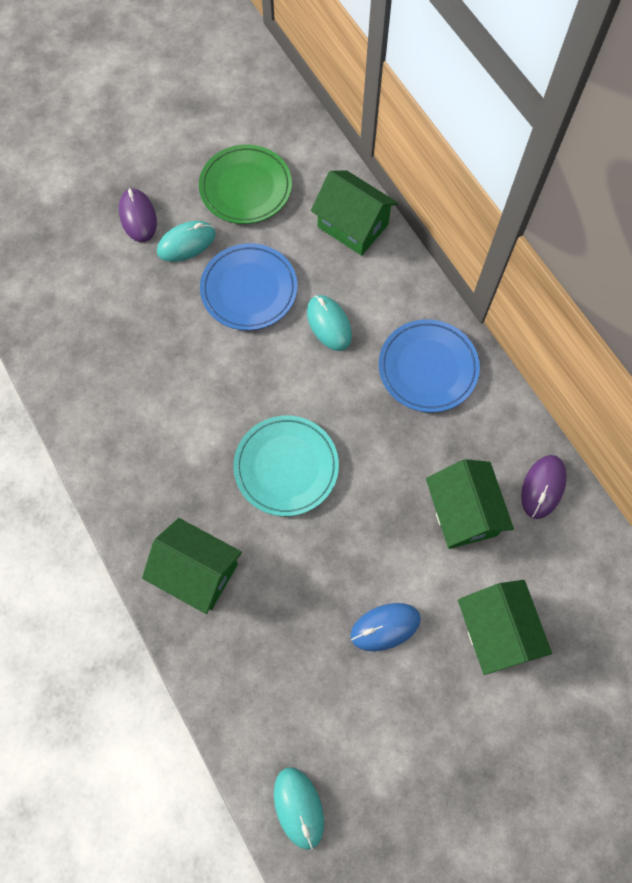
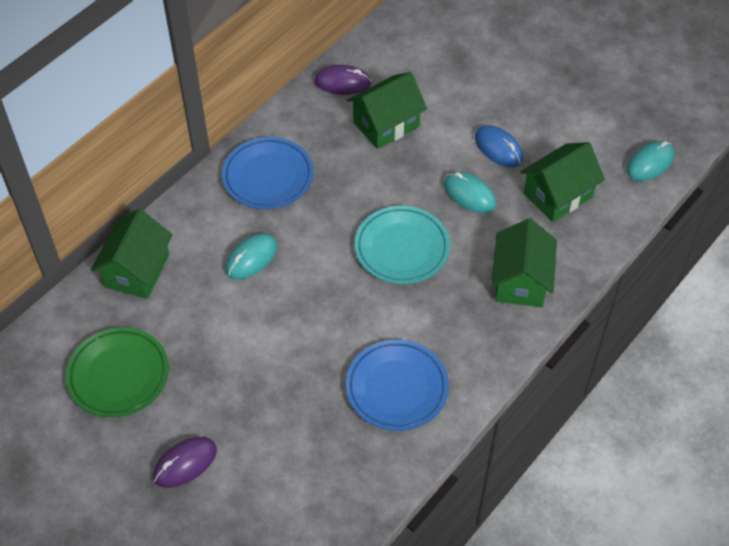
camera: 110 degrees left, 15 degrees down
turquoise mouse [157,221,216,262] -> turquoise mouse moved to [444,172,496,213]
blue plate [200,243,298,330] -> blue plate moved to [346,340,449,431]
green house [458,580,552,675] -> green house moved to [520,142,605,222]

